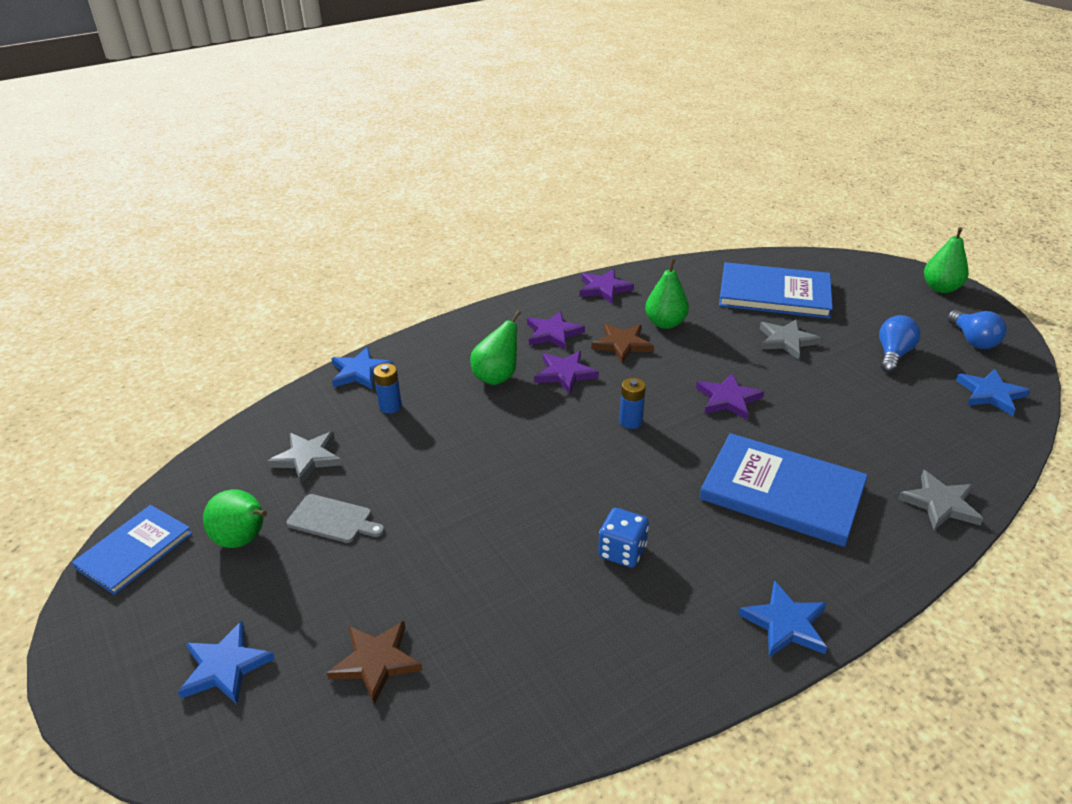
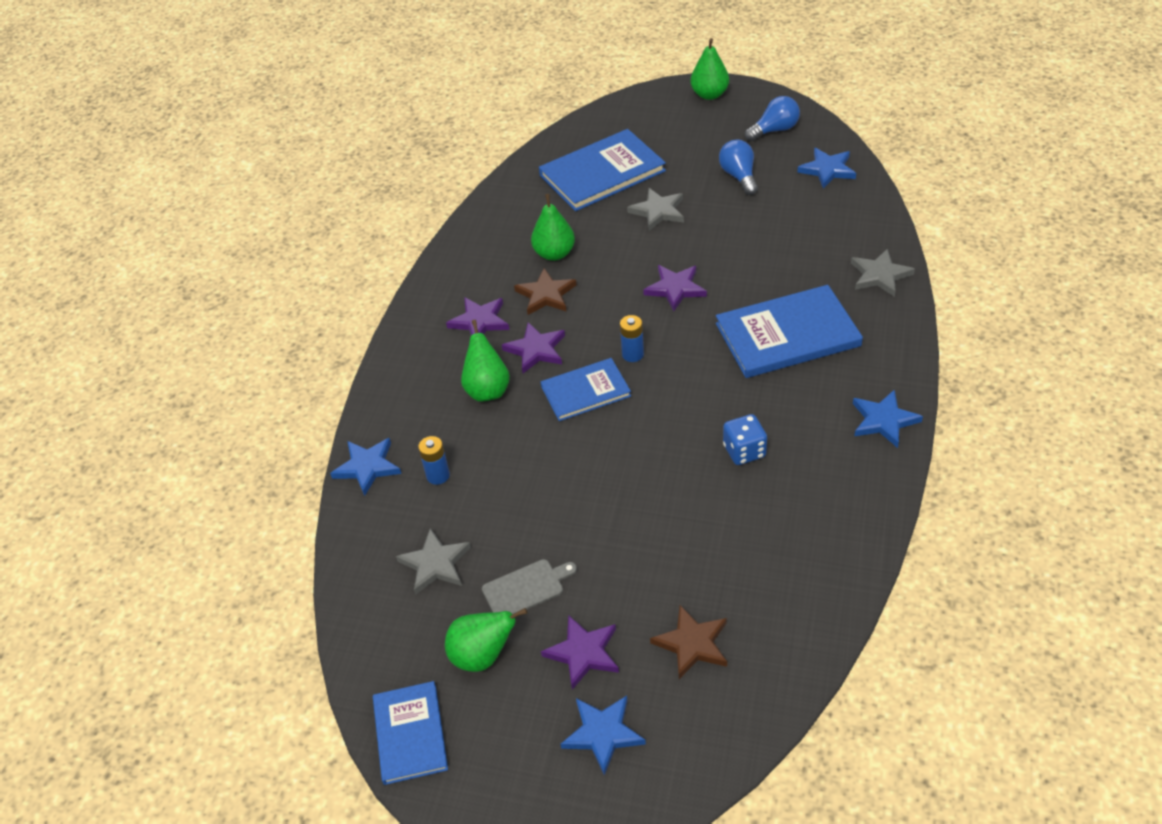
camera: 40 degrees left, 10 degrees up
purple star [579,269,634,304] -> purple star moved to [541,615,619,690]
blue light bulb [947,310,1007,349] -> blue light bulb turned 60 degrees counterclockwise [745,96,800,141]
none -> blue book [541,358,631,421]

